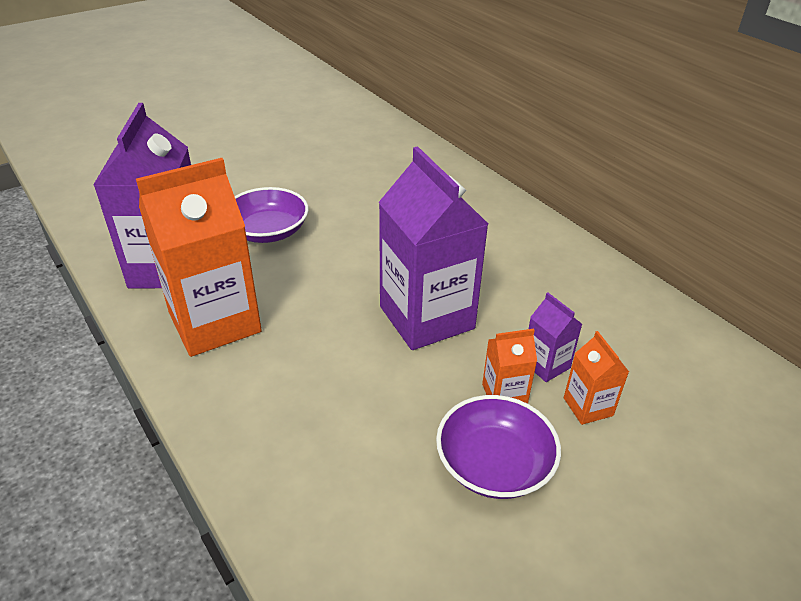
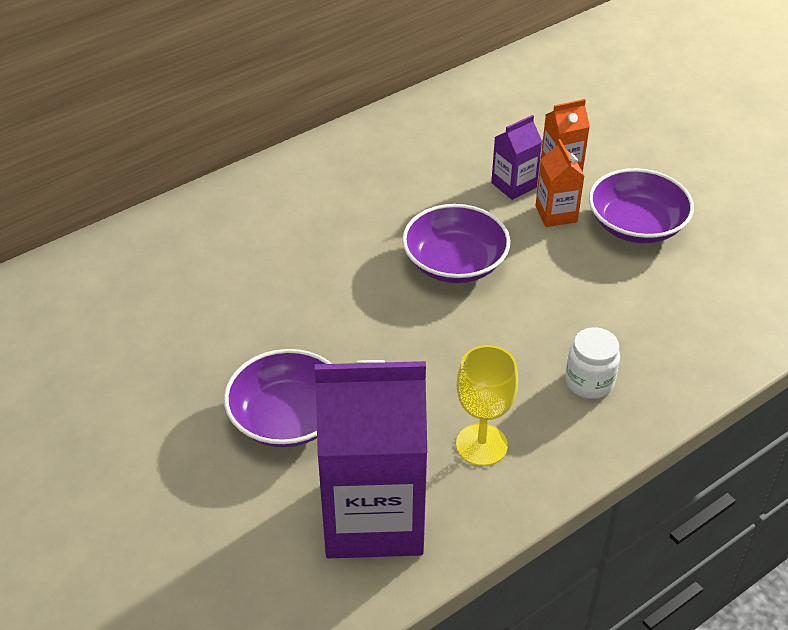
camera: 90 degrees left, 5 degrees up
orange carton [136,158,262,357] -> yellow goblet [456,345,518,466]
purple carton [379,146,488,350] -> purple bowl [402,204,510,283]
none -> white jar [565,327,620,399]

